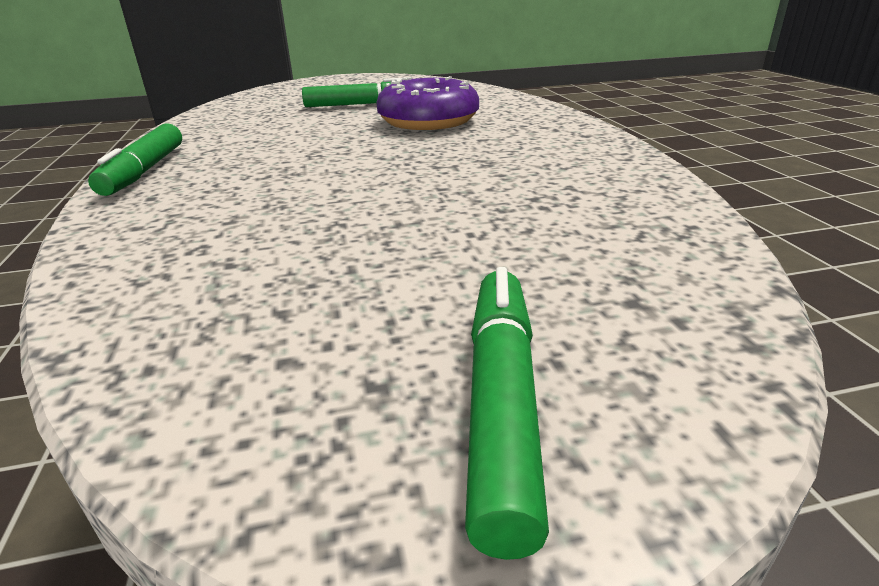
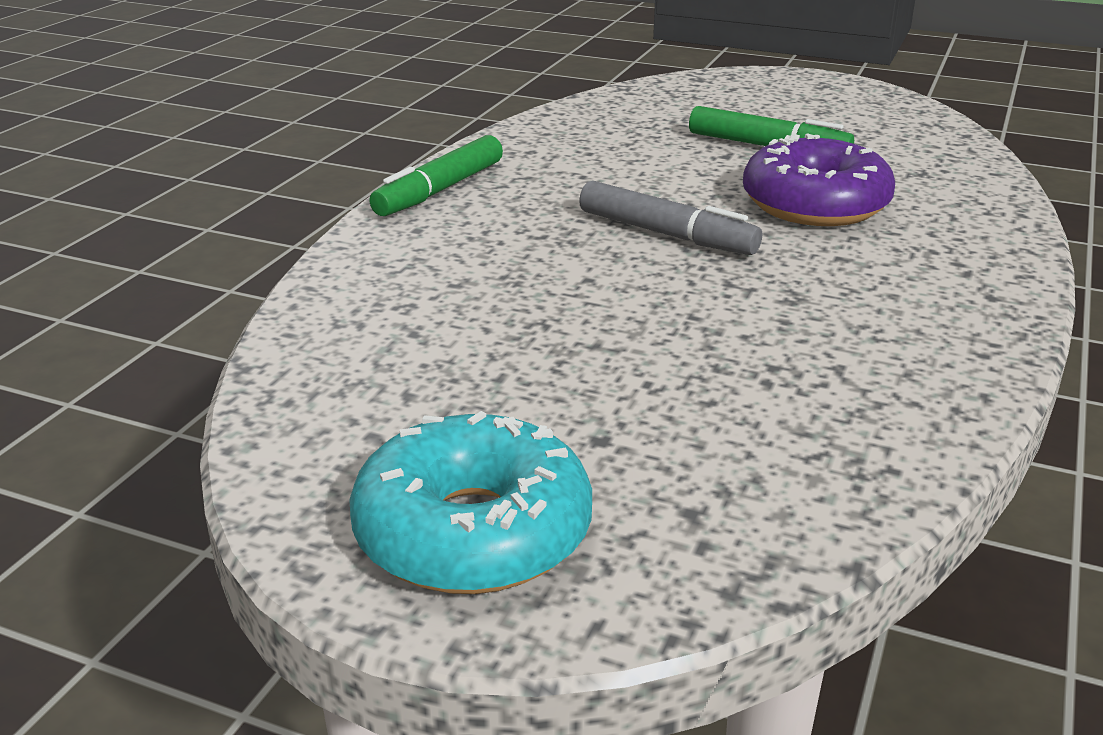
camera: 35 degrees right, 0 degrees up
green marker [465,267,549,560] -> turquoise donut [349,411,592,594]
none -> grey marker [579,181,762,255]

